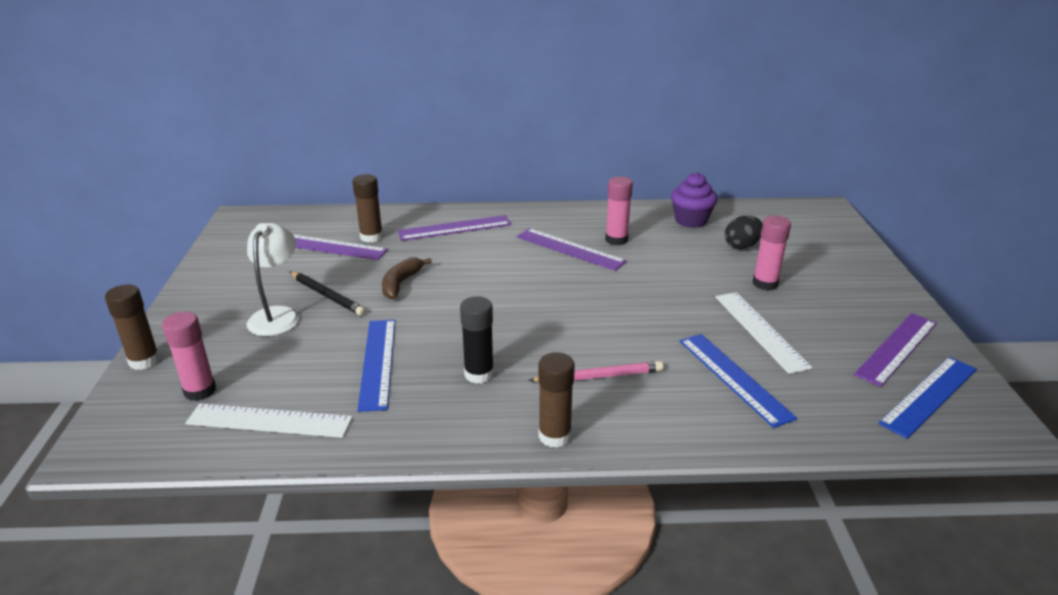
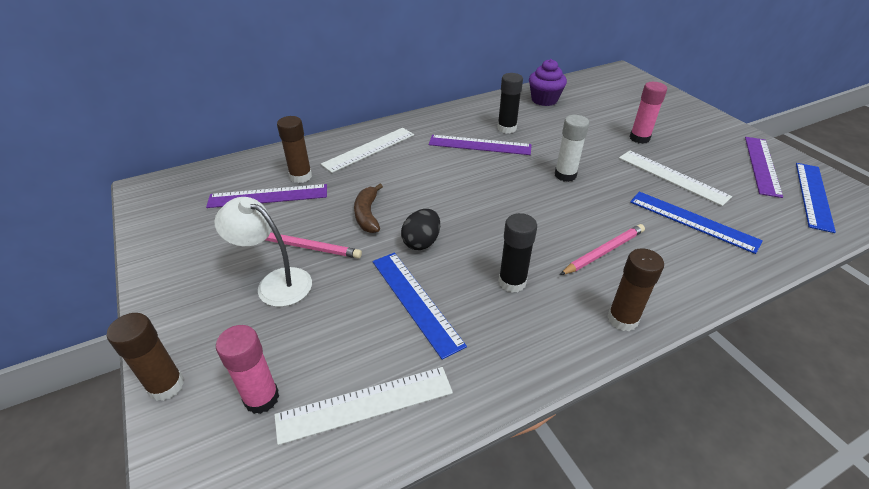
camera: 25 degrees left, 10 degrees up
white lamp [247,223,300,336] -> white lamp turned 45 degrees counterclockwise [214,197,312,307]
black pencil [289,271,366,316] -> pink pencil [266,233,362,258]
purple ruler [398,215,511,241] -> white ruler [321,128,414,173]
pink glue stick [605,176,633,245] -> black glue stick [497,73,523,134]
black egg [725,216,763,249] -> black egg moved to [401,209,440,250]
none -> white glue stick [555,115,589,182]

